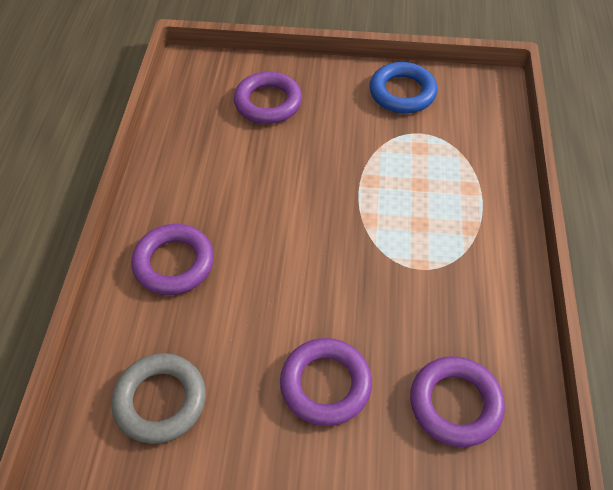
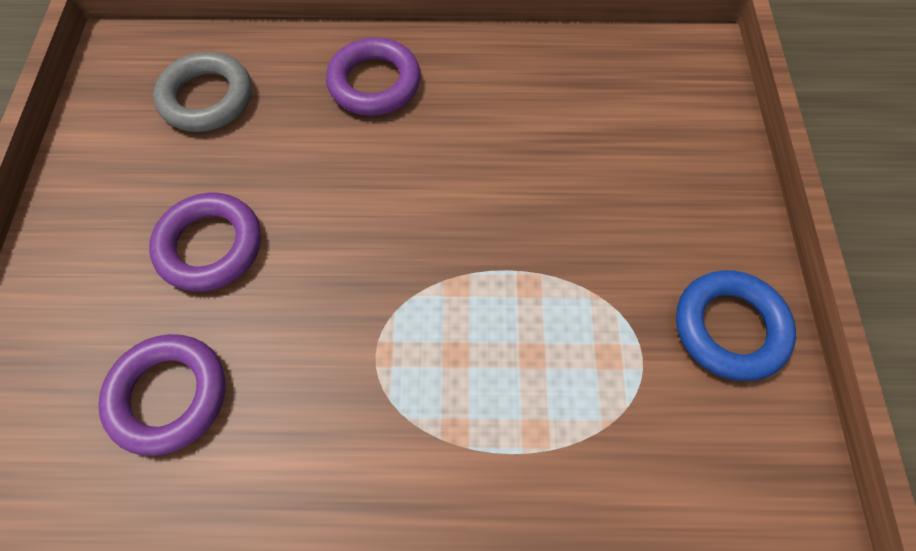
camera: 85 degrees right, 10 degrees up
purple ring [234,71,302,124] -> none

